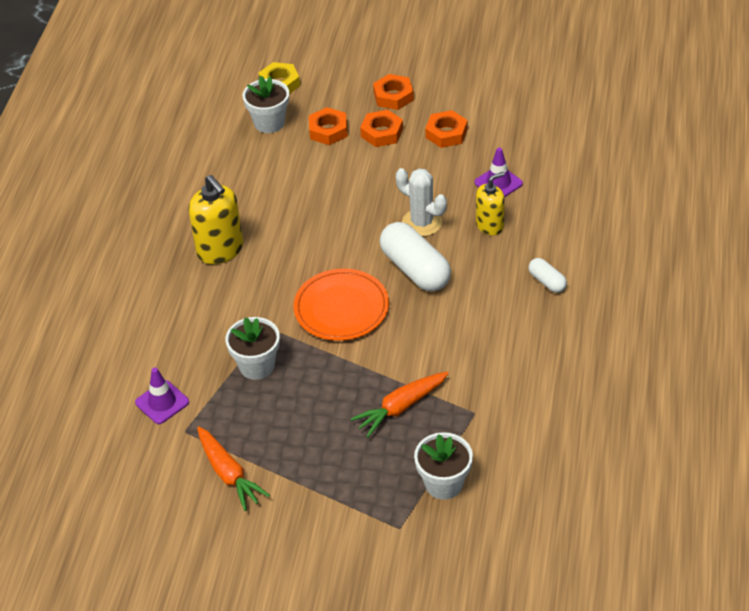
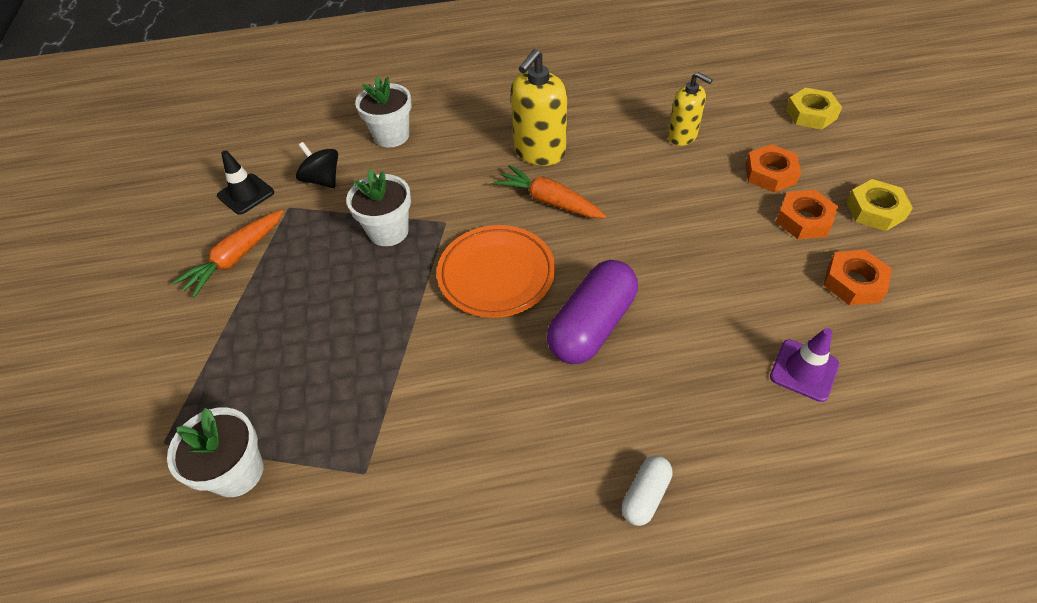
camera: 70 degrees right, 5 degrees up
purple traffic cone [135,367,189,424] -> black spinning top [296,142,338,188]
white flower pot [243,76,289,133] -> white flower pot moved to [355,77,411,148]
orange carrot [351,372,449,437] -> orange carrot moved to [493,165,606,218]
orange nut [373,74,414,110] -> yellow nut [846,179,913,231]
white capsule [380,222,451,292] -> purple capsule [547,260,638,364]
white cactus [396,168,447,237] -> none
yellow soap dispenser [476,172,505,236] -> yellow soap dispenser moved to [668,72,713,146]
none -> black traffic cone [217,150,274,215]

